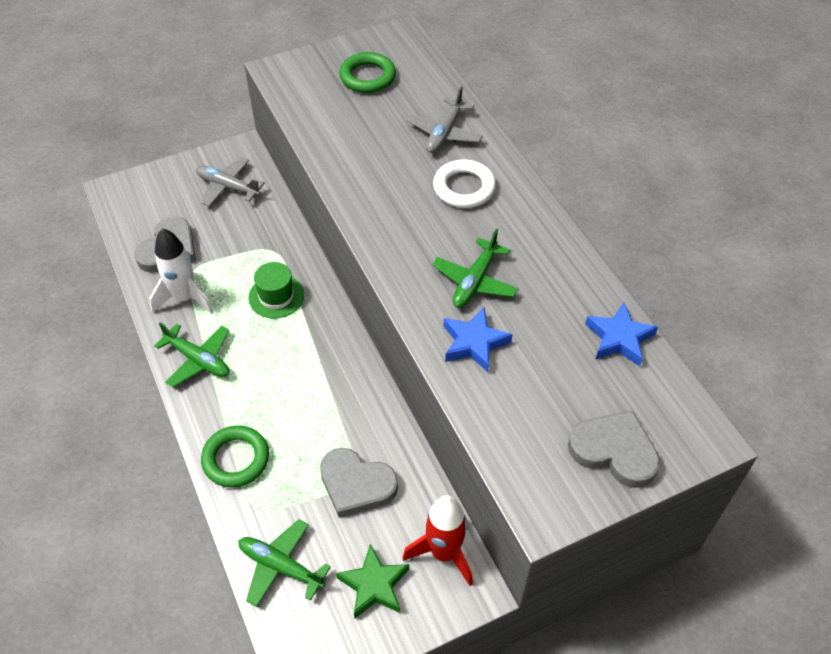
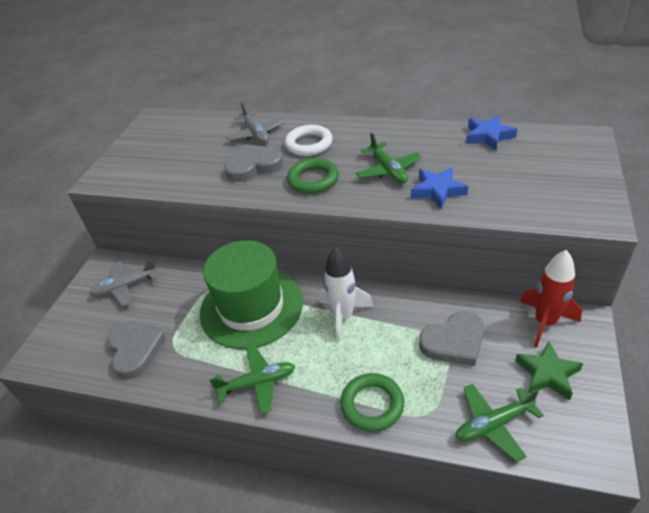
camera: 45 degrees left, 10 degrees down
white rocket [149,228,213,314] -> white rocket moved to [319,247,373,342]
green hat [248,262,304,319] -> green hat [200,240,303,349], size x2.12
green ring [339,52,396,93] -> green ring moved to [287,158,339,194]
grey heart [568,411,660,488] -> grey heart moved to [225,144,284,182]

